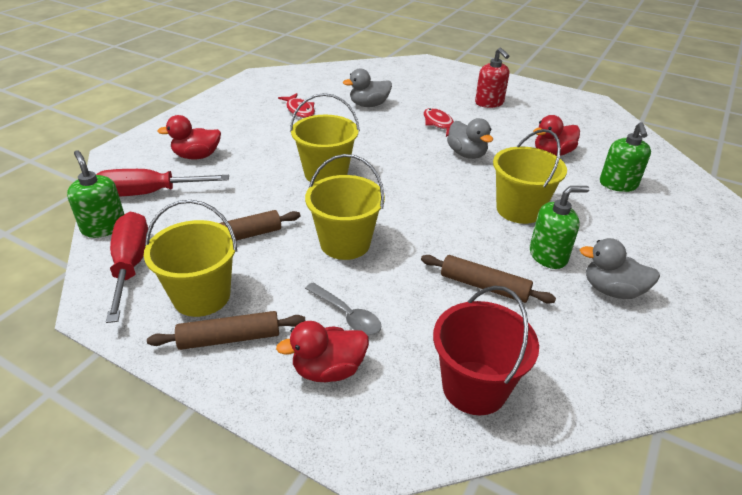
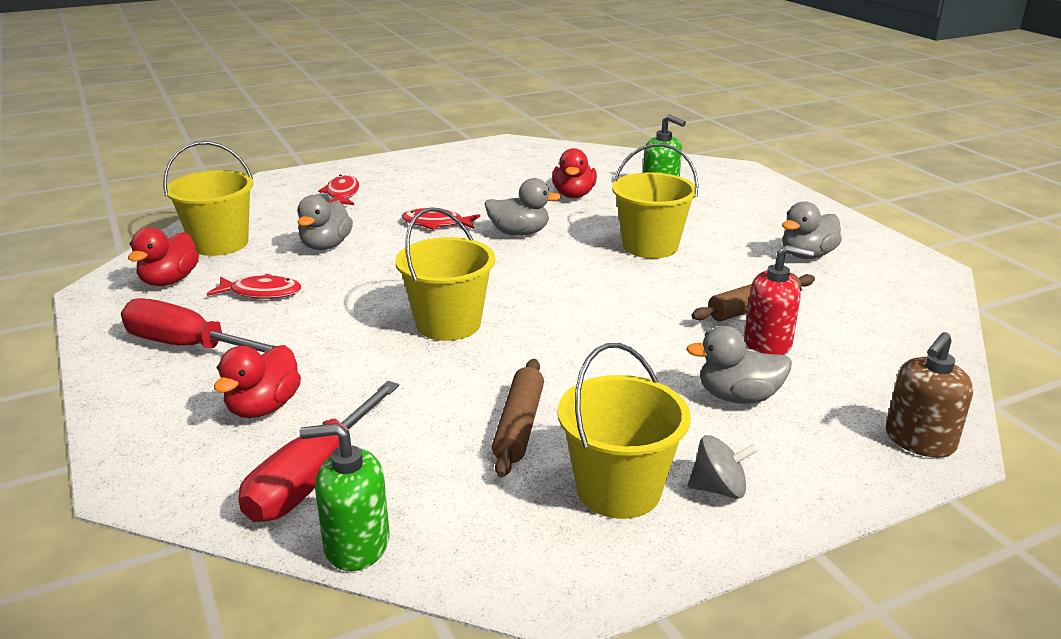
camera: 55 degrees left, 10 degrees down
red screwdriver [106,212,148,323] -> red screwdriver moved to [121,298,275,353]
brown rolling pin [147,311,306,350] -> grey spinning top [688,435,758,499]
red duck [276,321,369,382] -> red duck moved to [128,227,199,286]
yellow bucket [305,154,385,260] -> yellow bucket moved to [163,141,253,256]
grey spoon [305,283,381,335] -> grey duck [686,326,792,404]
red bucket [433,286,539,415] -> none
red soap dispenser [475,48,509,108] -> red soap dispenser moved to [744,245,814,355]
green soap dispenser [530,186,590,269] -> none
none -> red fish [318,175,359,205]
none -> brown soap dispenser [886,332,973,458]

